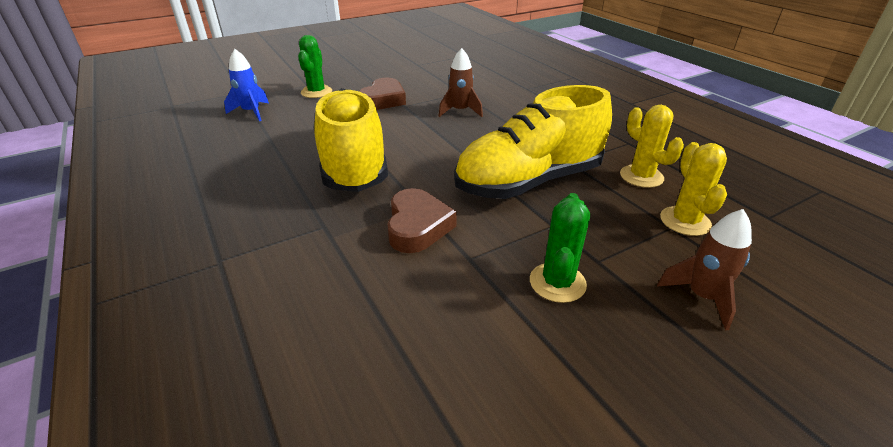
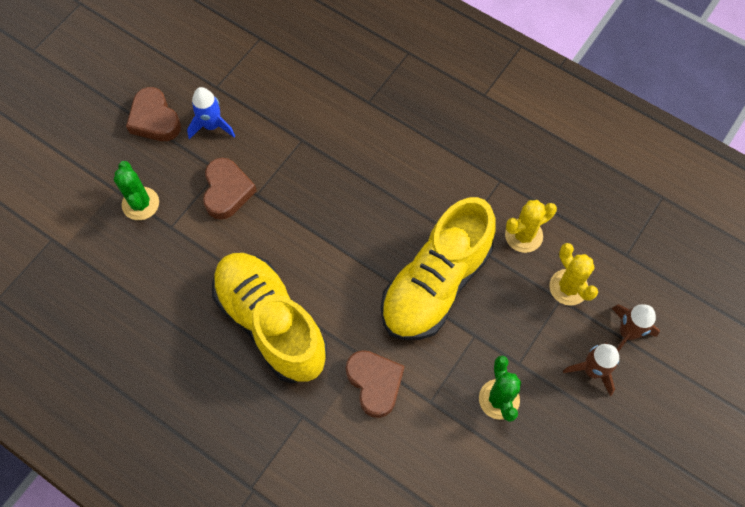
camera: 25 degrees left, 30 degrees up
blue rocket [224,49,269,121] -> blue rocket moved to [187,87,235,139]
brown rocket [439,48,483,117] -> brown rocket moved to [612,304,660,352]
yellow cactus [620,105,684,188] -> yellow cactus turned 60 degrees counterclockwise [505,200,557,253]
none -> brown heart [126,87,181,141]

